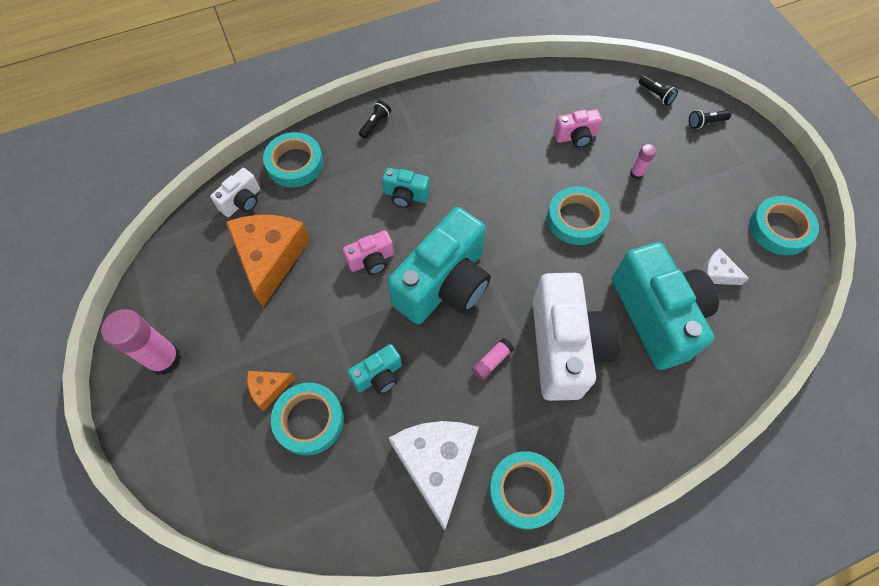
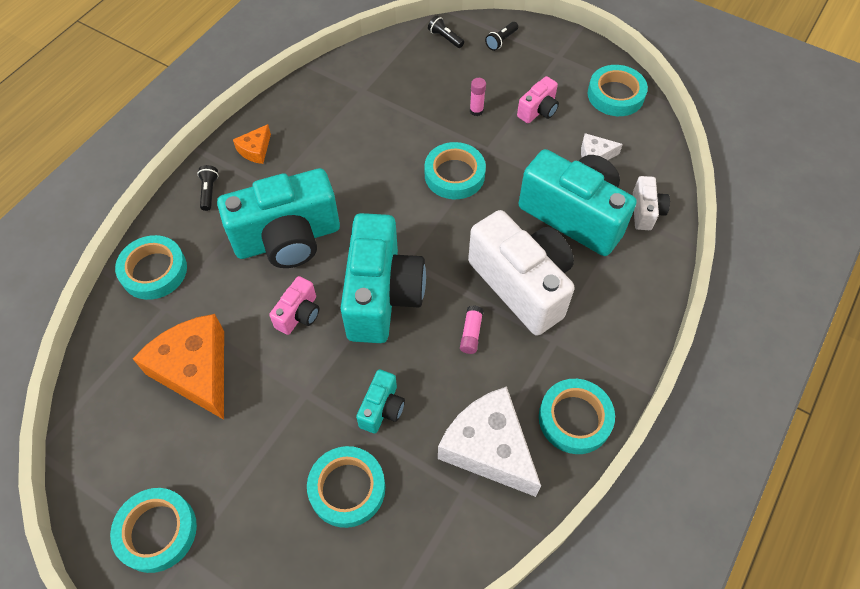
camera: 35 degrees left, 5 degrees down
pink glue stick [101,309,181,375] -> turquoise tape [110,488,197,573]
white camera [210,168,260,217] -> white camera moved to [633,176,670,230]
orange cheese [247,371,295,411] -> orange cheese moved to [233,124,271,164]
turquoise camera [382,168,430,208] -> turquoise camera [217,168,340,268], size x2.19
pink camera [554,109,602,148] -> pink camera moved to [517,76,559,123]
black flashlight [639,75,678,106] -> black flashlight turned 150 degrees counterclockwise [428,16,464,48]

